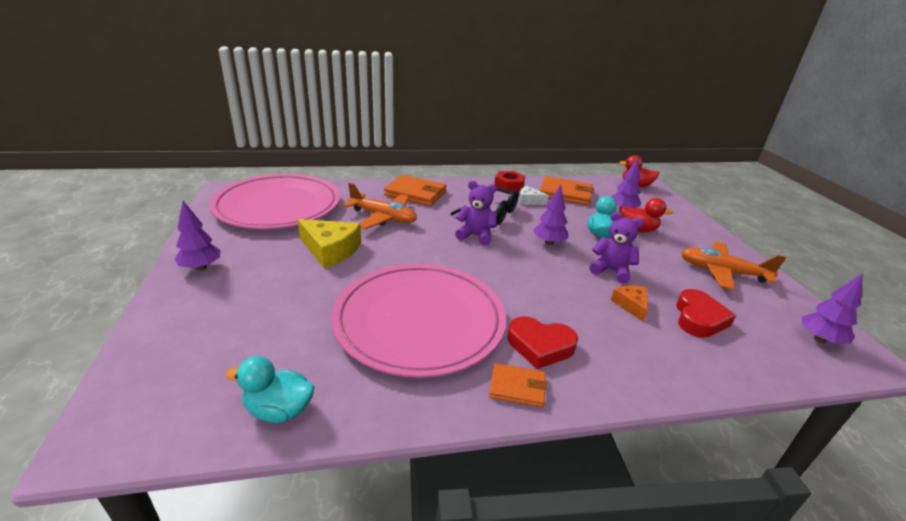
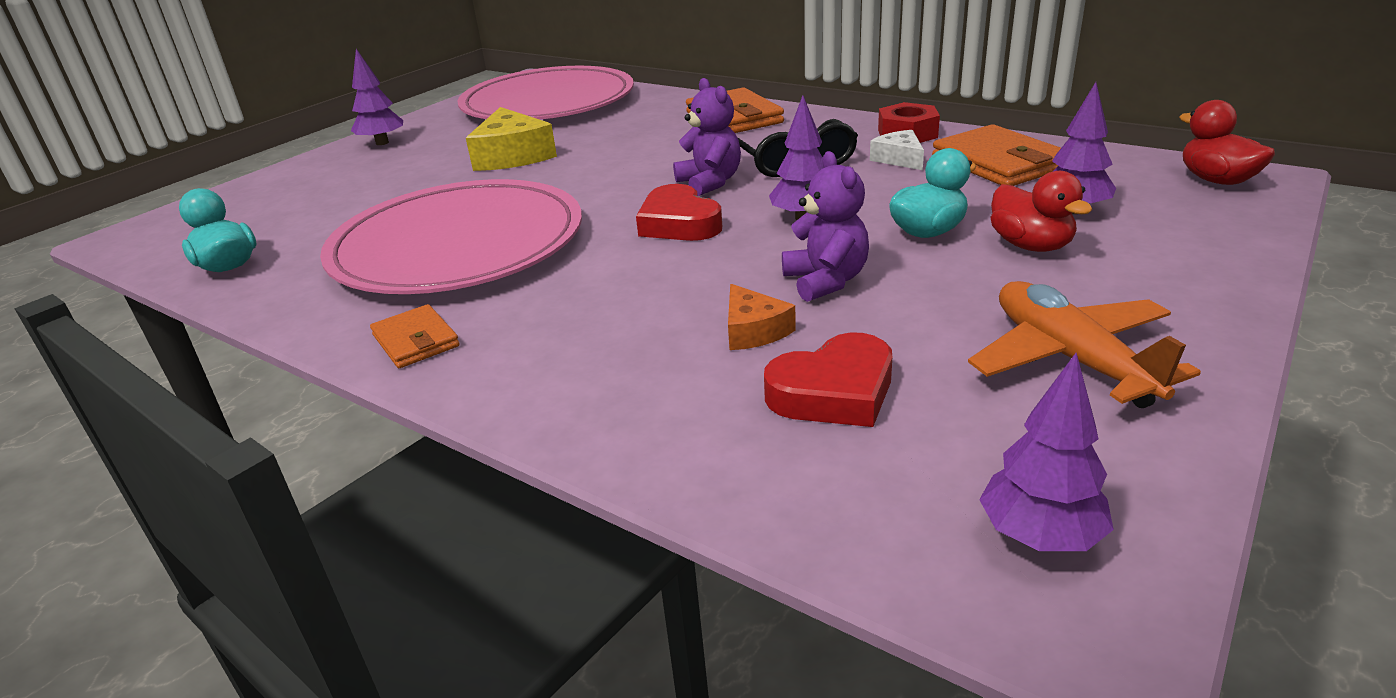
camera: 50 degrees right, 0 degrees up
orange plane [343,183,417,229] -> none
red heart [507,316,578,369] -> red heart moved to [636,184,722,241]
orange cheese [611,285,648,322] -> orange cheese turned 120 degrees clockwise [728,284,796,350]

